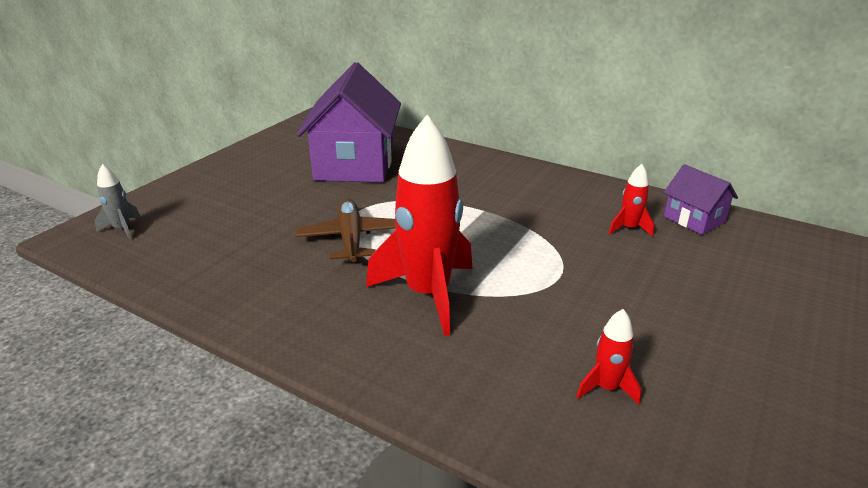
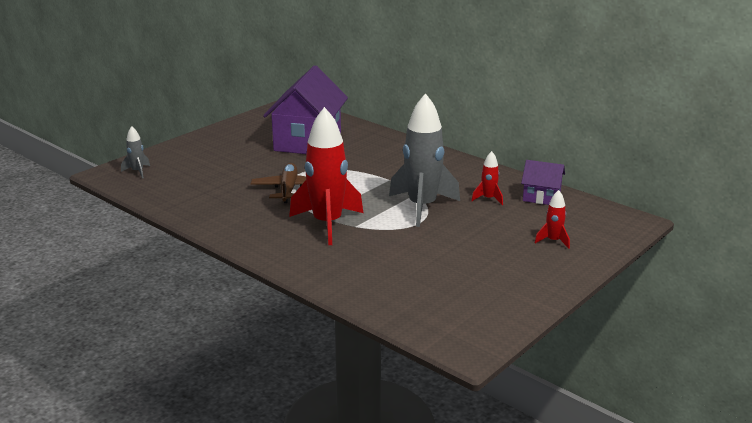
camera: 10 degrees right, 5 degrees down
red rocket [576,309,641,405] -> red rocket moved to [535,190,570,249]
purple house [664,164,738,235] -> purple house turned 45 degrees counterclockwise [521,160,565,205]
none -> grey rocket [389,93,460,227]

